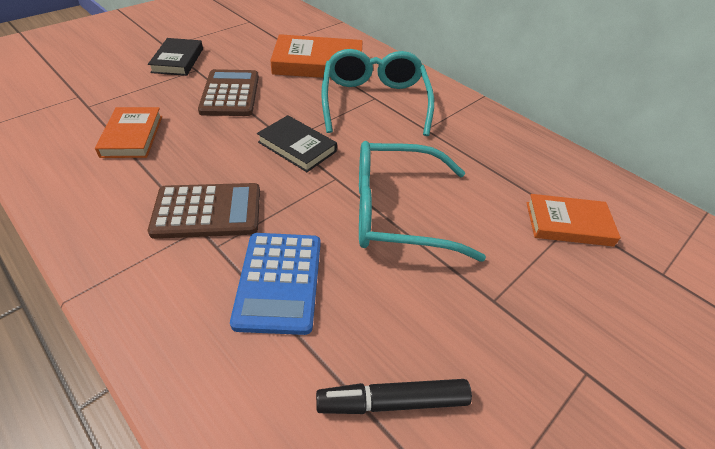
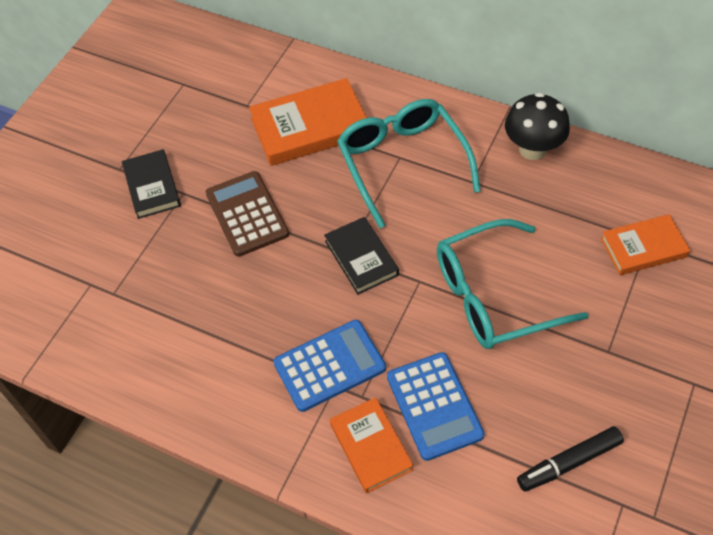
camera: 15 degrees left, 10 degrees up
orange book [95,107,162,158] -> orange book moved to [330,397,414,493]
brown calculator [148,183,260,239] -> blue calculator [273,320,386,412]
black book [257,115,337,172] -> black book turned 45 degrees clockwise [324,217,399,295]
none -> black mushroom [505,92,570,160]

